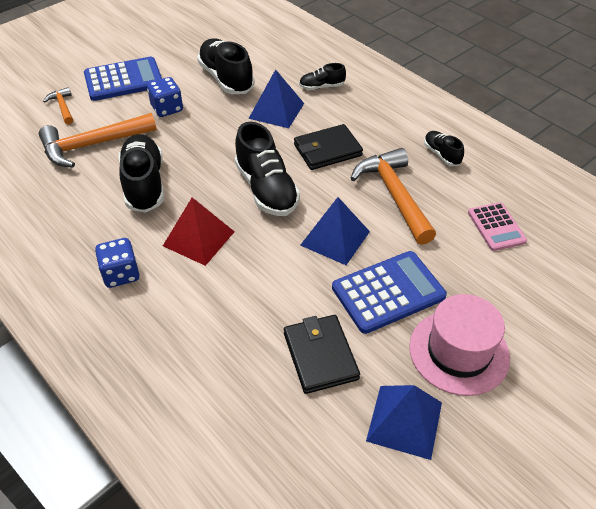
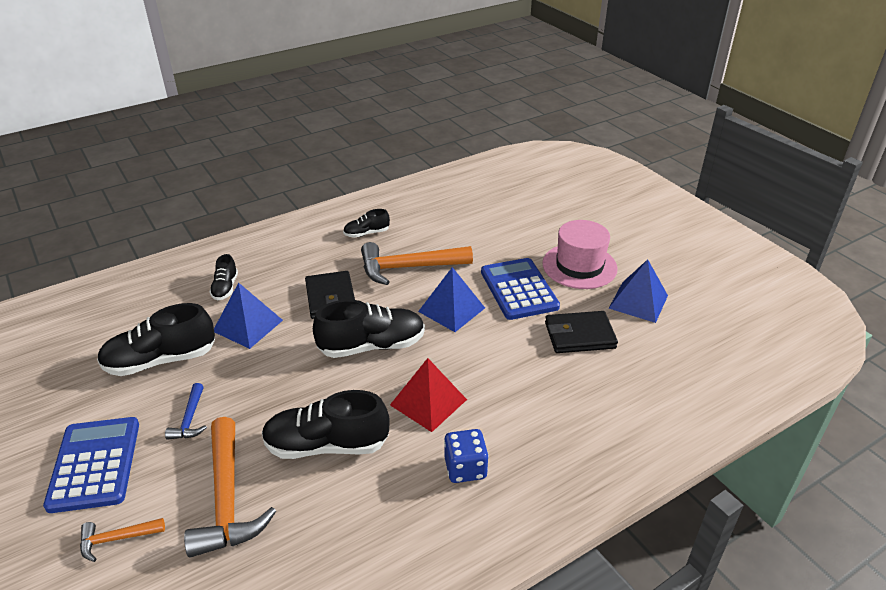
camera: 80 degrees left, 10 degrees down
blue dice [147,77,183,117] -> blue hammer [165,383,207,440]
pink calculator [468,202,527,251] -> none

